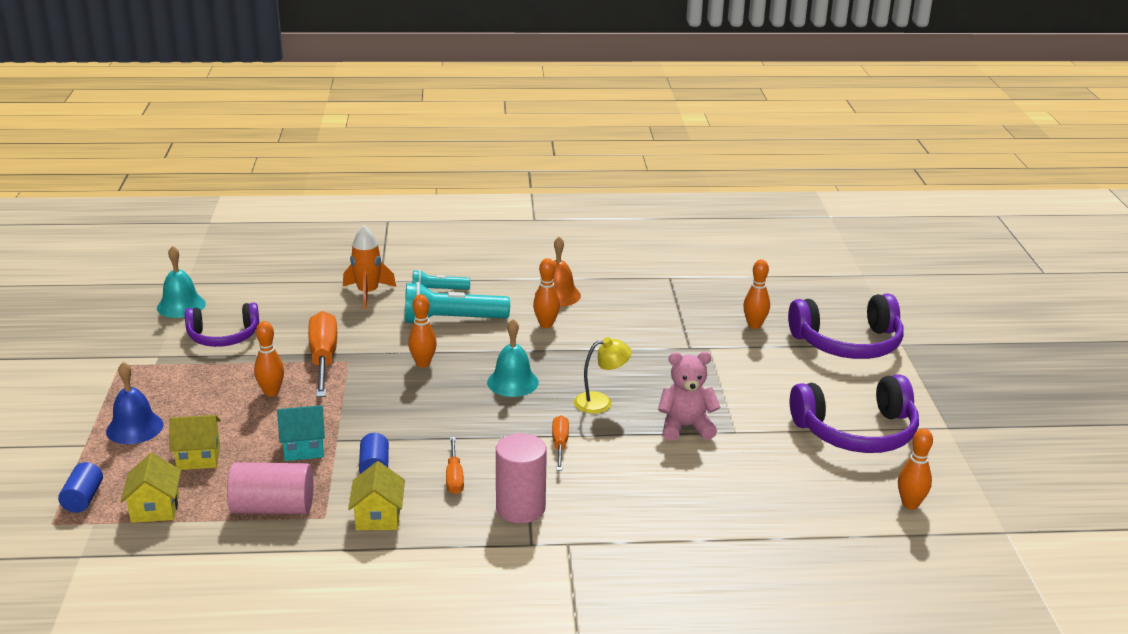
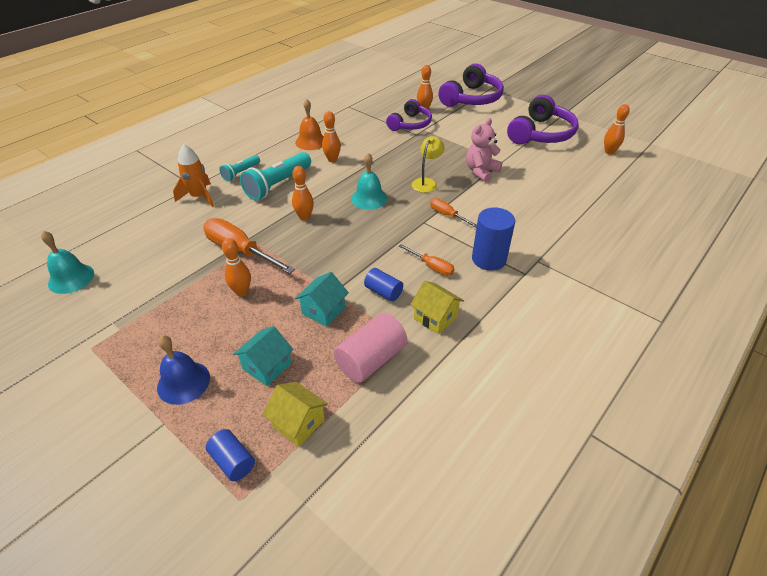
camera: 45 degrees left, 15 degrees up
yellow house [169,415,221,470] -> turquoise house [233,326,293,386]
purple headphones [185,303,259,347] -> purple headphones moved to [386,99,432,131]
pink cylinder [496,433,547,523] -> blue cylinder [472,207,515,271]

